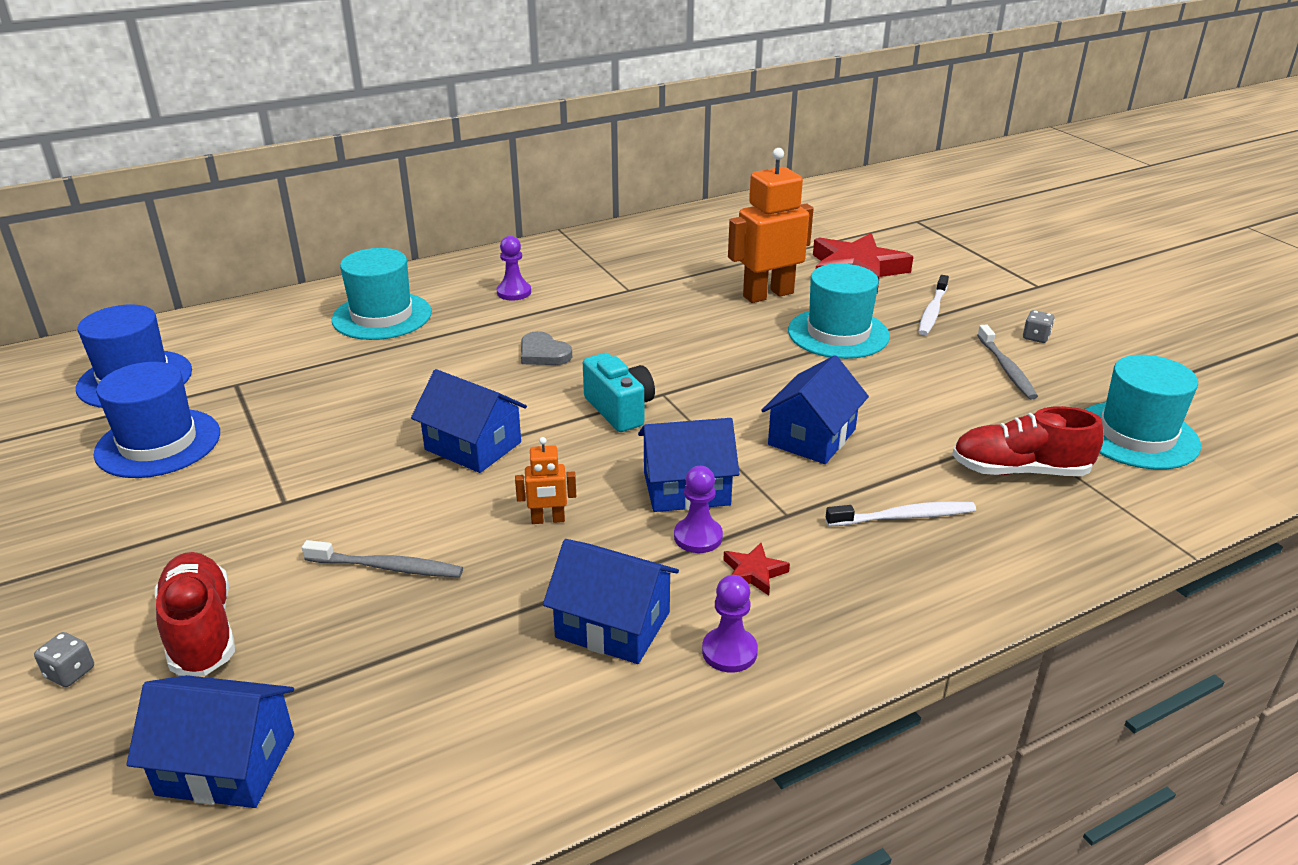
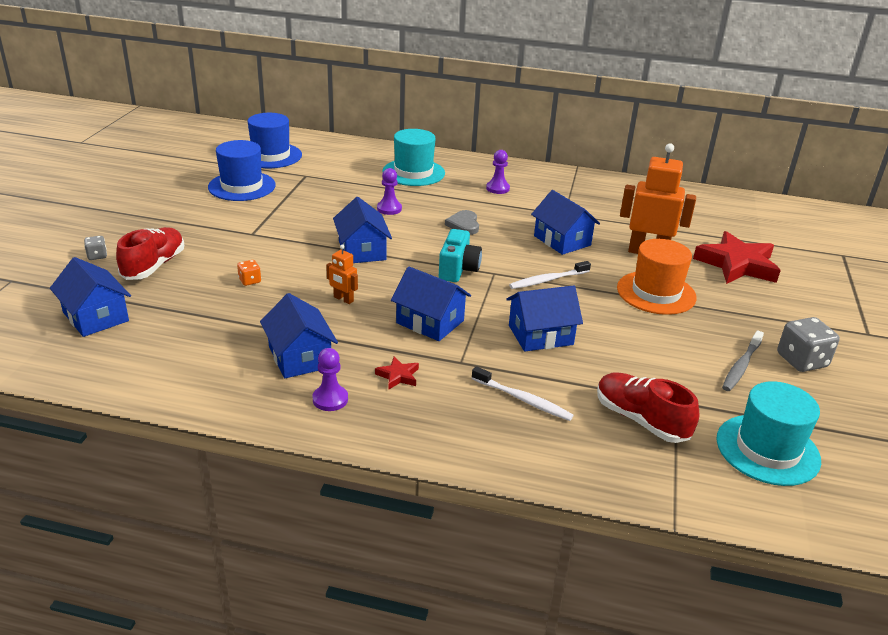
camera: 40 degrees right, 0 degrees up
grey toothbrush [302,540,463,577] -> orange dice [237,260,261,286]
purple pawn [674,466,723,553] -> purple pawn moved to [377,168,402,215]
turquoise hat [788,263,890,359] -> orange hat [617,239,697,315]
white toothbrush [918,275,949,336] -> white toothbrush moved to [509,261,591,289]
grey dice [1023,310,1055,343] -> grey dice [777,317,840,372], size x1.91
none -> blue house [531,190,600,255]

